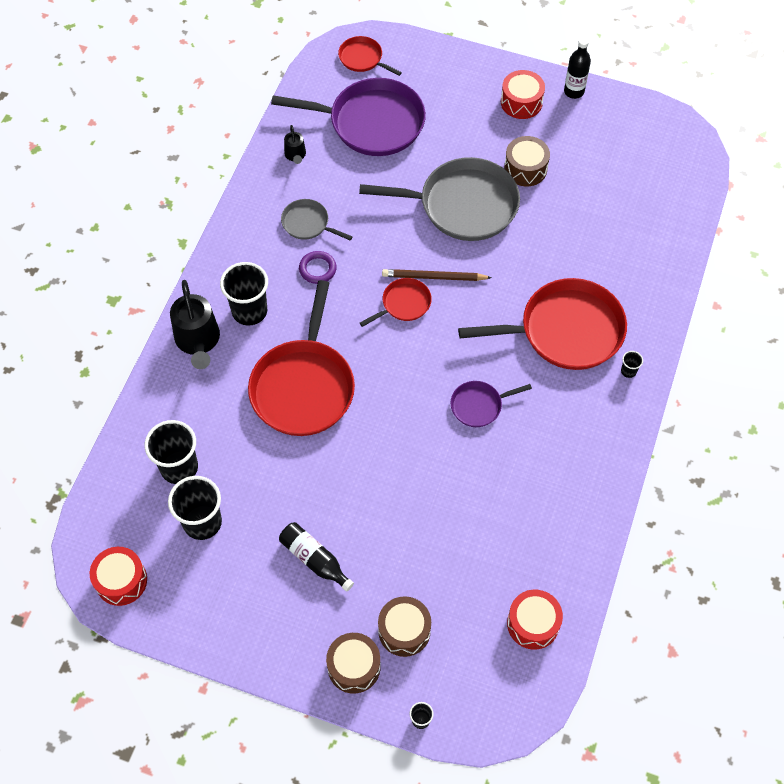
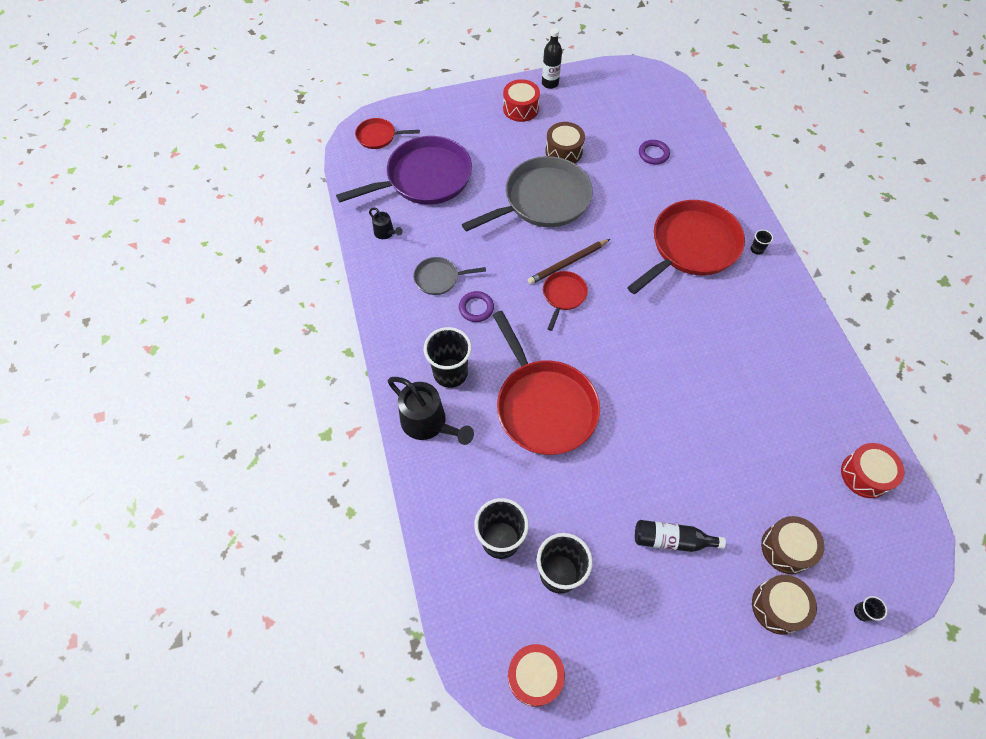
camera: 35 degrees left, 0 degrees up
purple pan [450,381,532,427] -> none
none -> purple ring [639,140,670,165]

